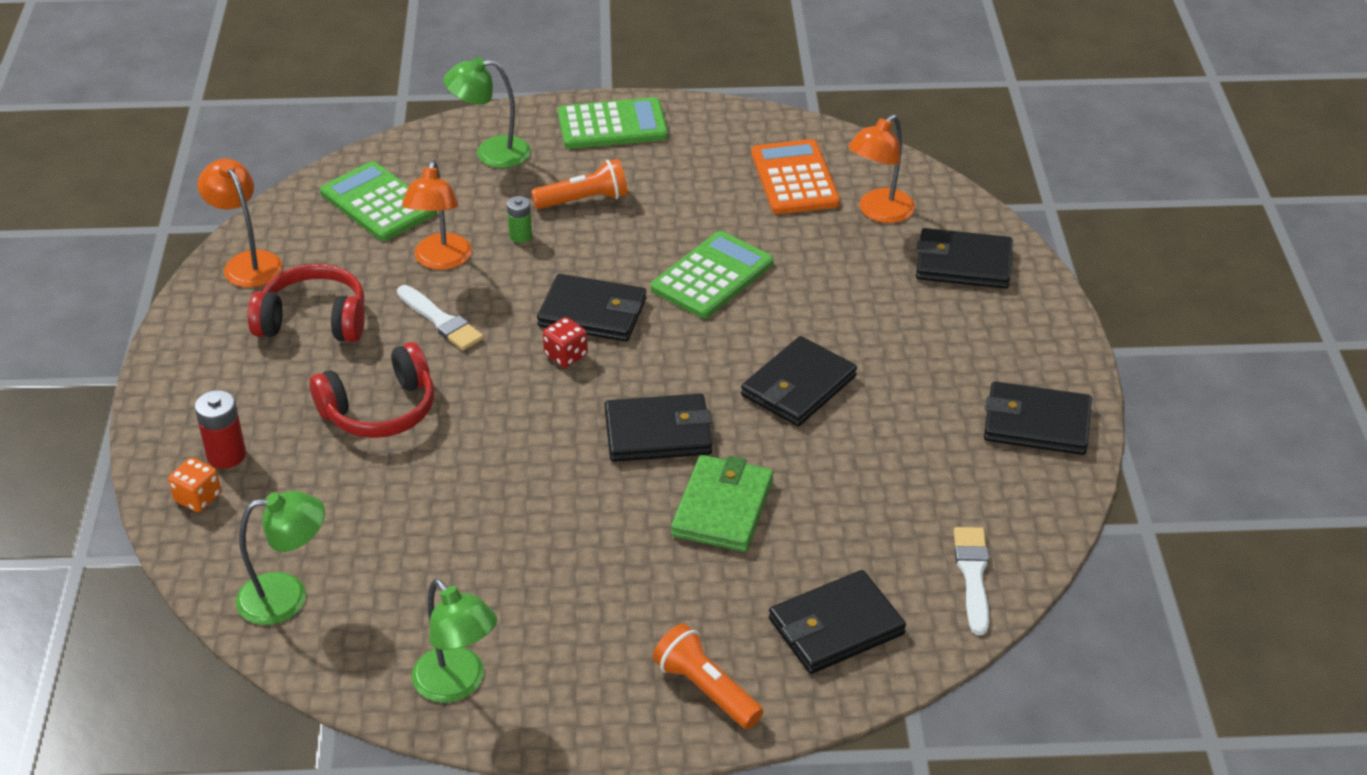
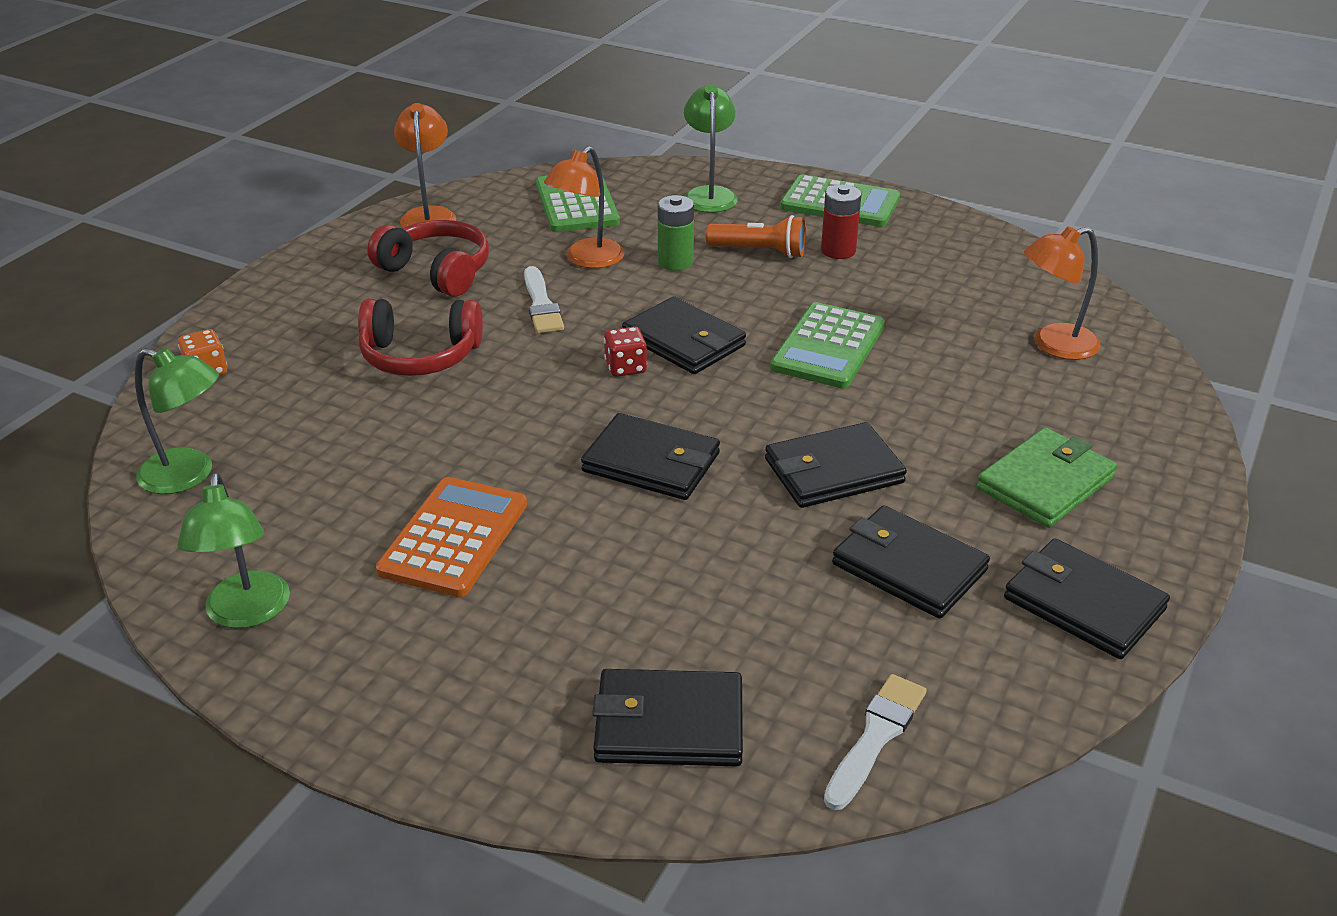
camera: 30 degrees right, 5 degrees down
red battery [195,390,246,469] -> red battery moved to [821,185,861,259]
green lamp [444,57,531,168] -> green lamp turned 60 degrees clockwise [684,84,738,213]
green battery [507,196,532,243] -> green battery [658,195,694,271], size x1.50
green calculator [651,231,774,318] -> green calculator turned 135 degrees clockwise [770,302,885,388]
orange flashlight [653,624,763,729] -> none
green wallet [671,455,773,552] -> green wallet moved to [976,428,1117,528]
orange calculator [751,139,840,214] -> orange calculator moved to [376,477,527,597]
black wallet [916,228,1013,289] -> black wallet moved to [832,505,990,619]

